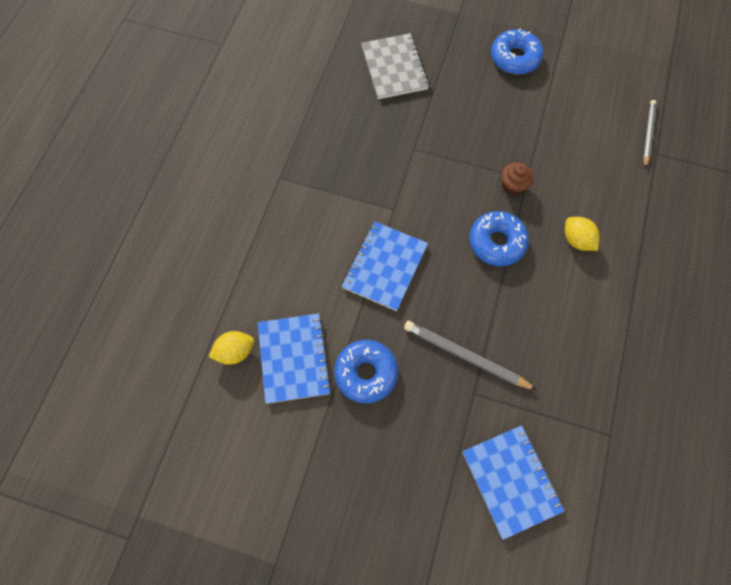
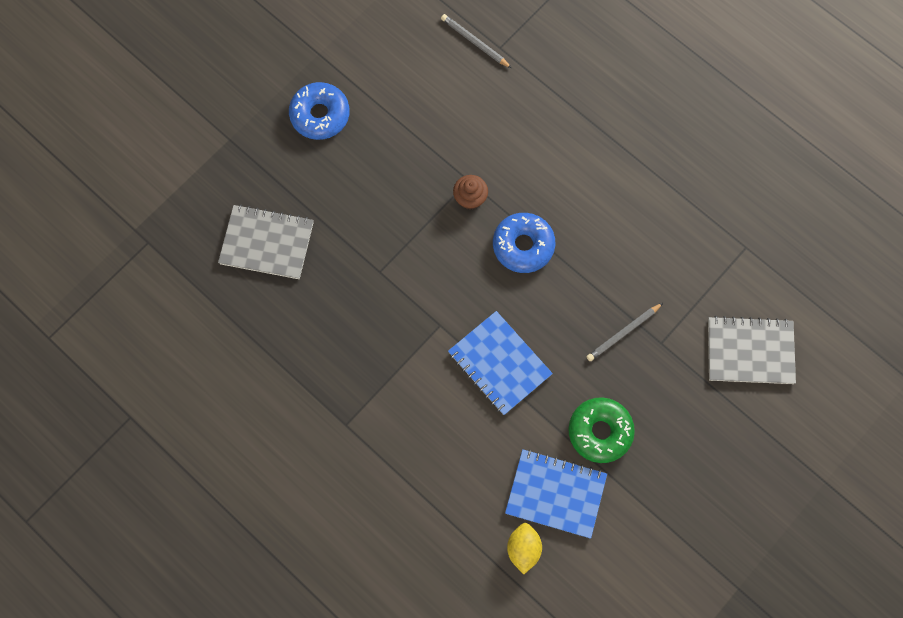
camera: 65 degrees left, 5 degrees up
blue donut [334,340,398,403] -> green donut [568,397,635,463]
grey pencil [404,321,537,390] -> grey pencil [587,303,663,361], size x0.66
blue notebook [462,425,564,540] -> grey notebook [708,316,796,384]
yellow lemon [565,217,600,251] -> none

